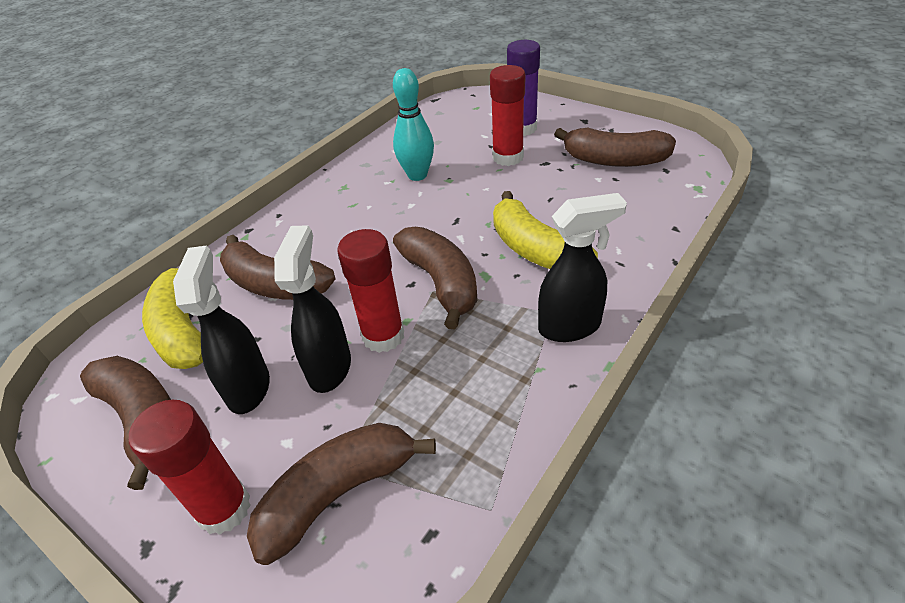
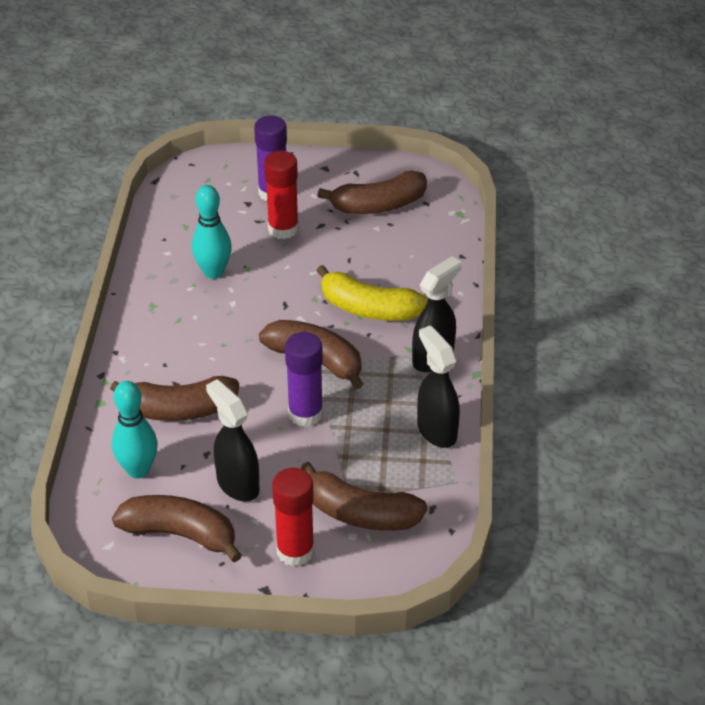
camera: 35 degrees left, 0 degrees up
yellow banana [142,268,203,369] -> turquoise bowling pin [112,381,158,479]
brown banana [247,423,436,565] -> brown banana turned 90 degrees counterclockwise [301,462,428,531]
black spray bottle [274,225,351,393] -> black spray bottle moved to [417,325,460,448]
red glue stick [338,229,404,353] -> purple glue stick [285,332,323,427]

